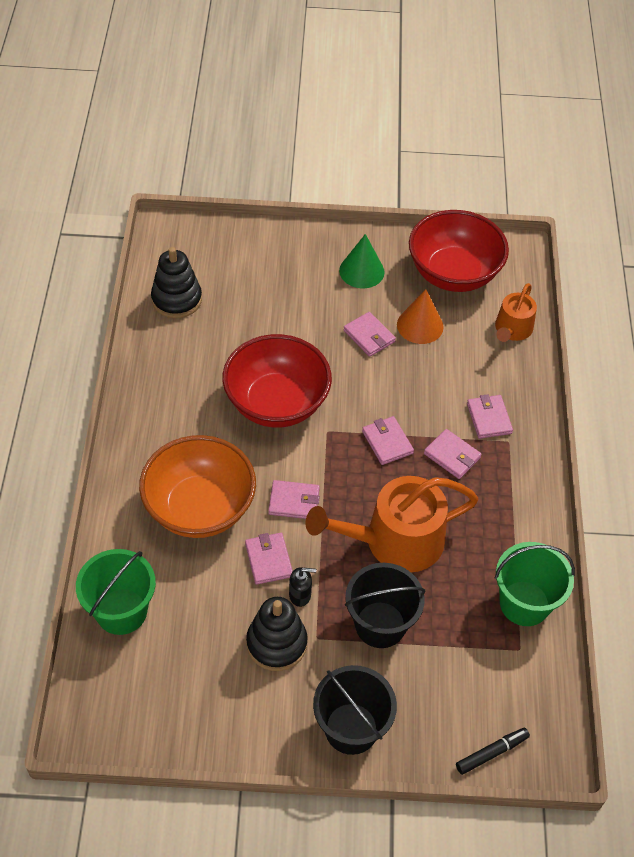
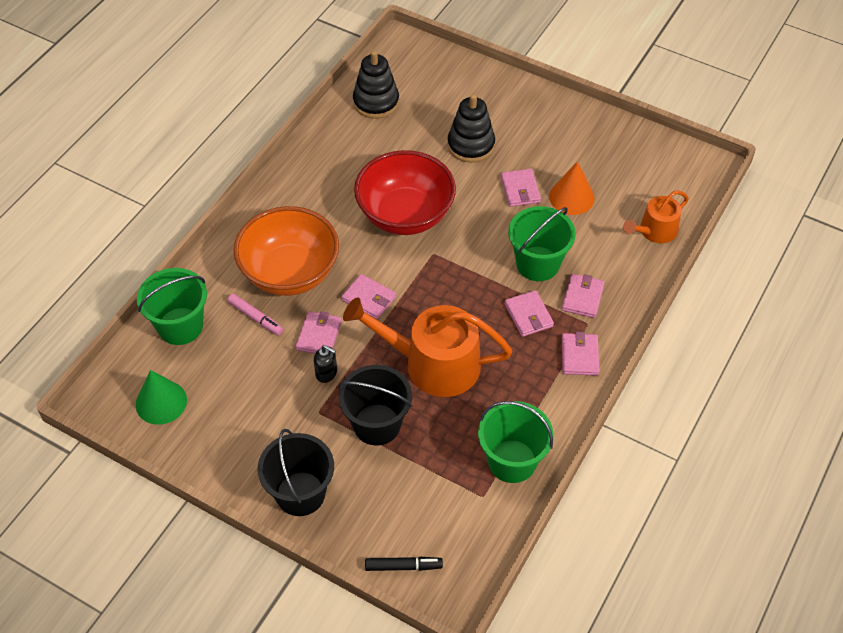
camera: 30 degrees right, 0 degrees up
black stacking toy [246,597,308,671] -> black stacking toy moved to [447,94,495,163]
green cone [339,234,385,288] -> green cone moved to [136,370,187,425]
pink wallet [362,416,414,465] -> pink wallet moved to [562,332,599,376]
red bowl [409,210,509,292] -> none
none -> pink marker [228,294,283,335]
none -> green bucket [508,206,576,281]

